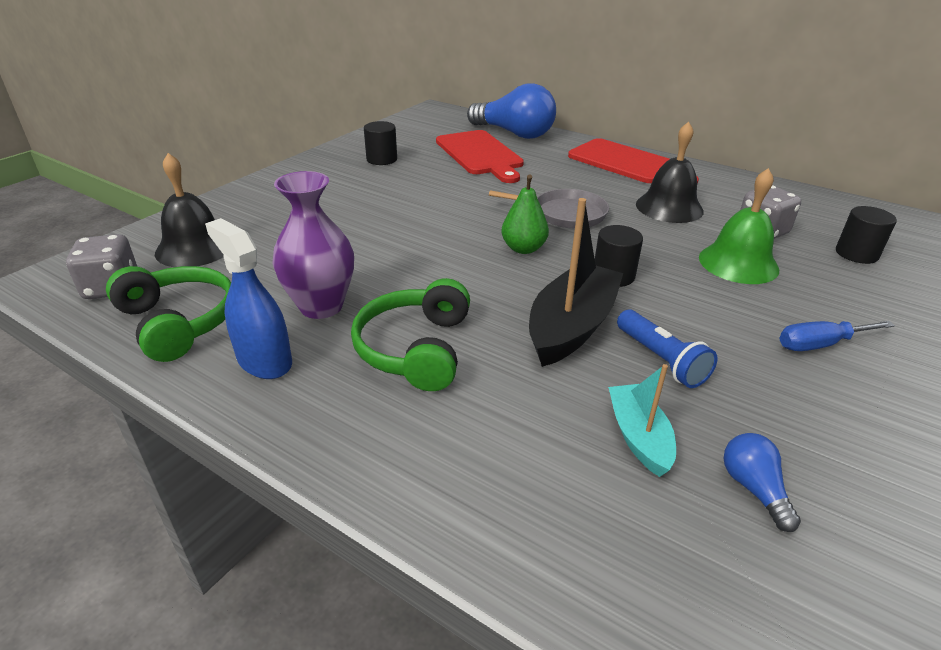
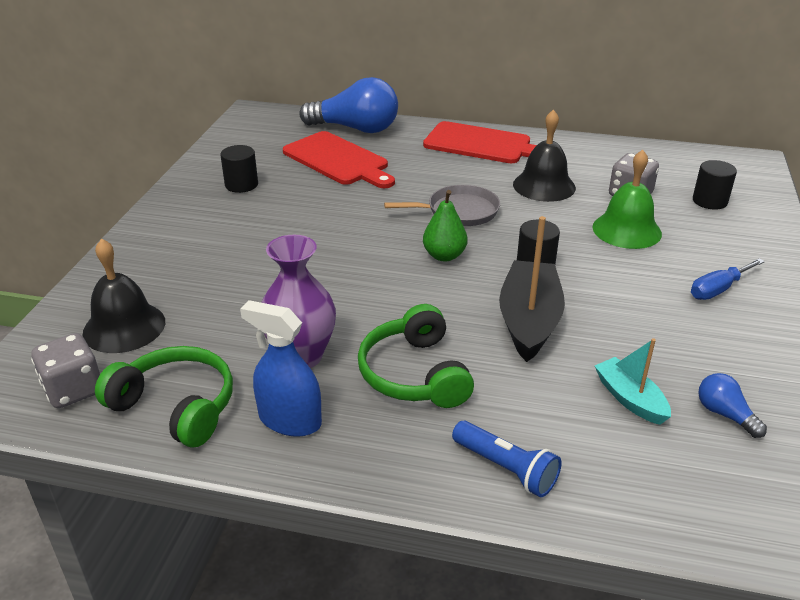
camera: 20 degrees left, 0 degrees up
blue flashlight [617,310,718,388] -> blue flashlight moved to [452,421,562,497]

